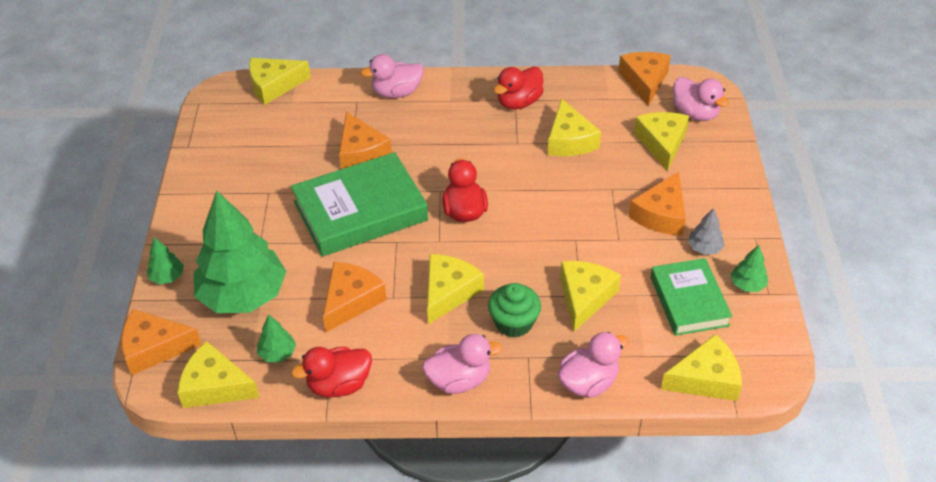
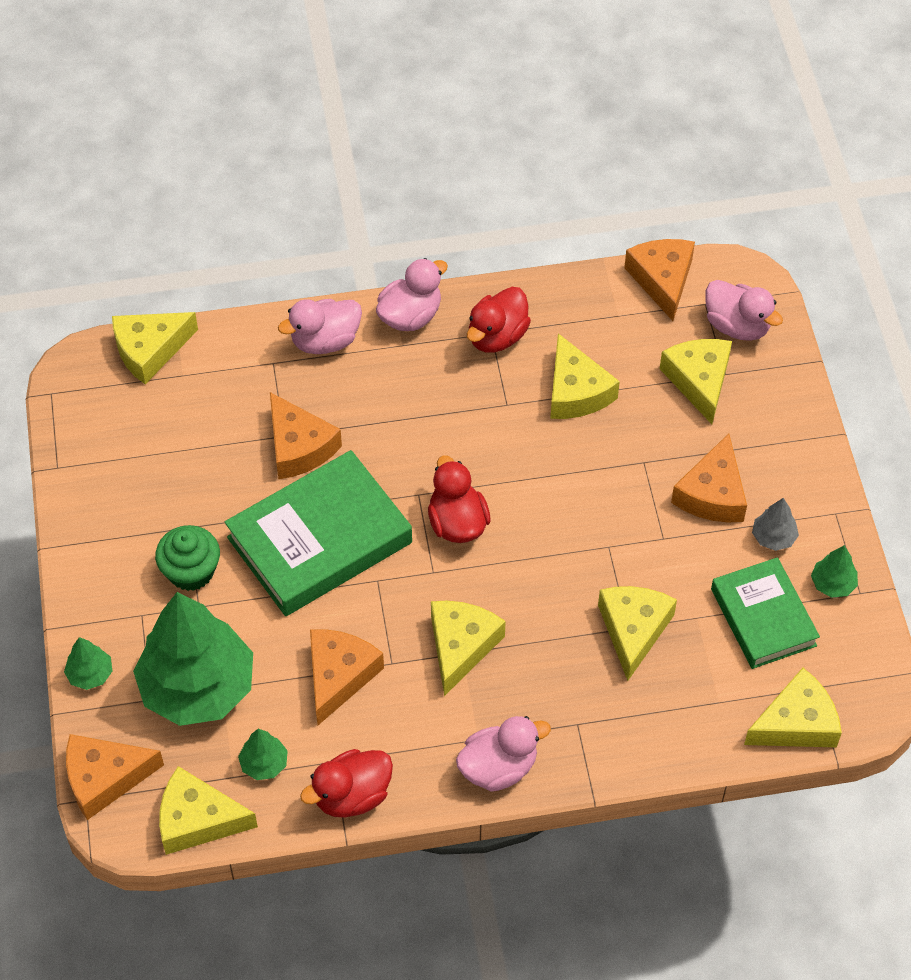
camera: 10 degrees left, 10 degrees up
green cupcake [488,283,541,338] -> green cupcake moved to [155,525,220,591]
pink duck [558,332,629,398] -> pink duck moved to [376,258,448,331]

